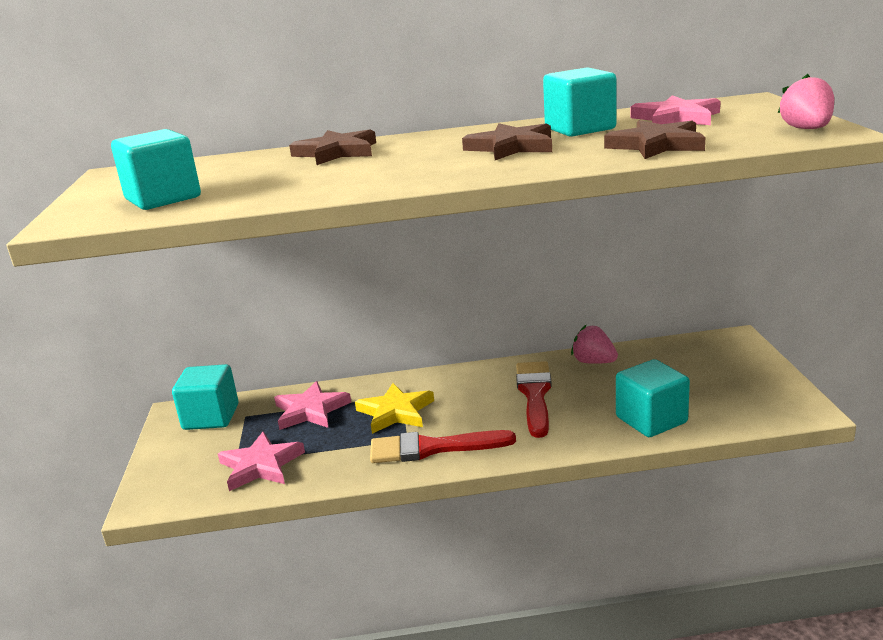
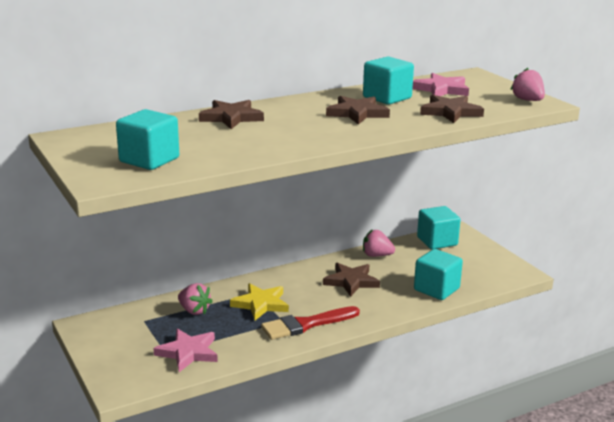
camera: 25 degrees left, 0 degrees up
turquoise cube [172,364,238,430] -> turquoise cube moved to [417,206,461,249]
pink star [274,381,351,430] -> pink strawberry [178,283,213,315]
red brush [516,361,552,438] -> brown star [323,263,380,297]

